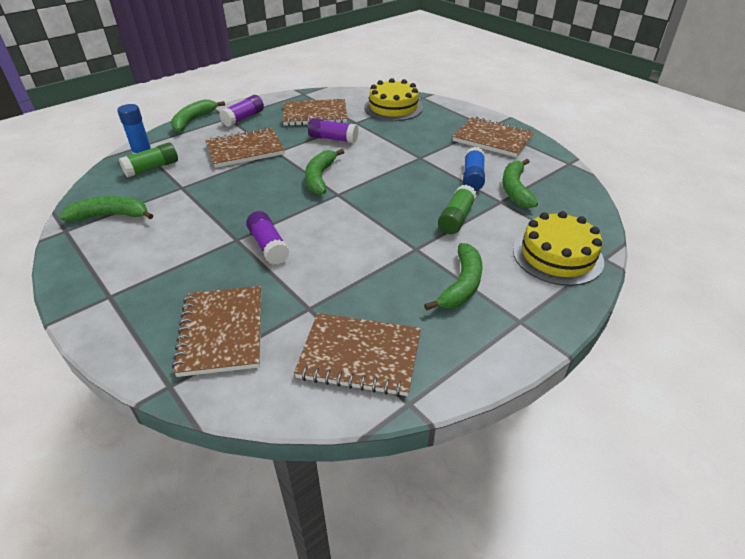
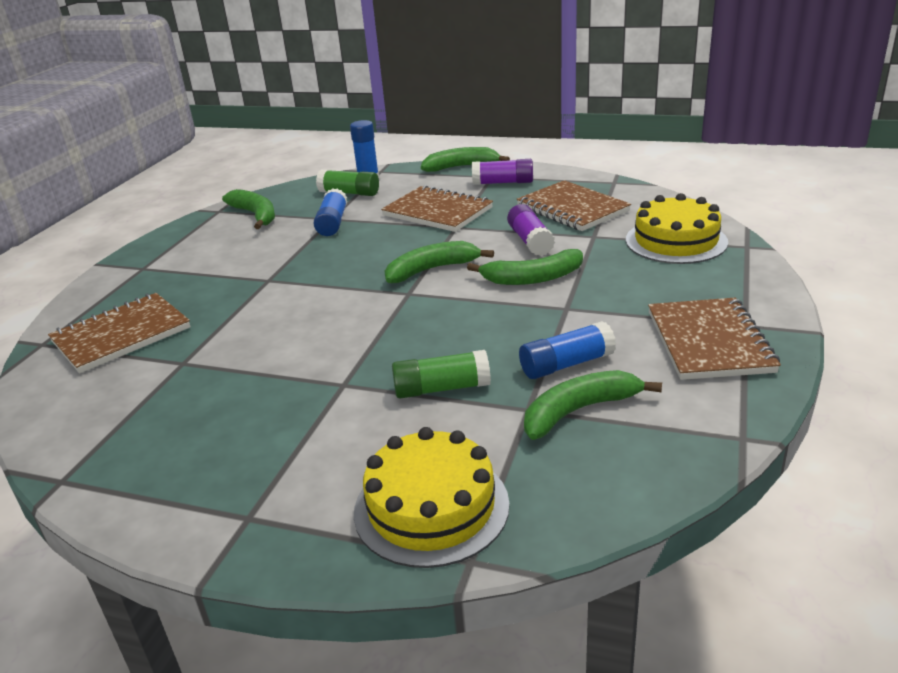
camera: 60 degrees right, 10 degrees down
purple glue stick [246,211,290,265] -> none
brown notebook [294,313,421,397] -> none
green banana [424,243,482,310] -> green banana moved to [467,249,583,285]
none -> blue glue stick [314,188,347,236]

